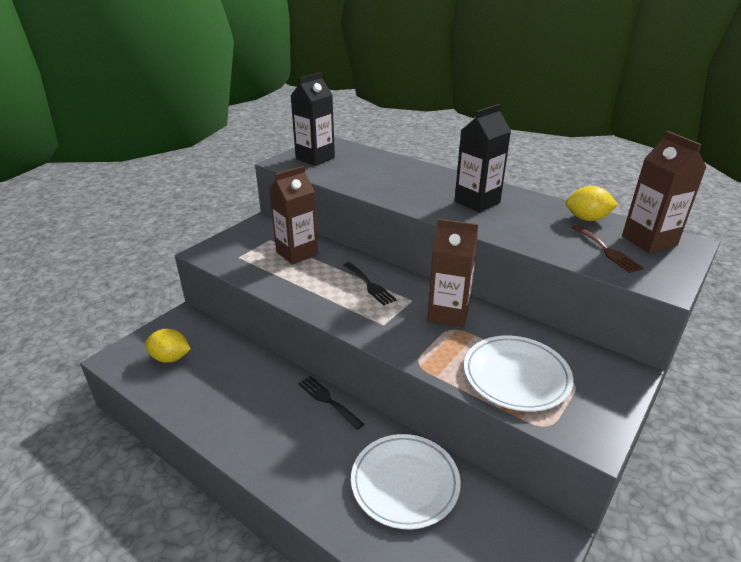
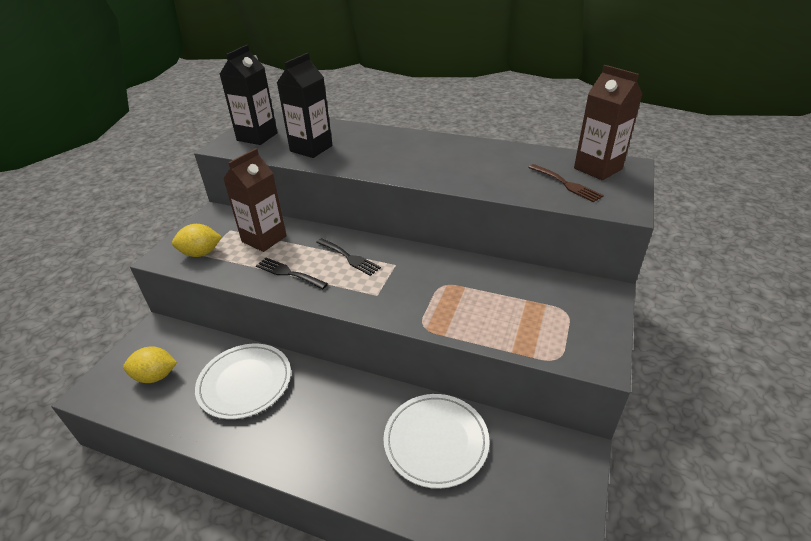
camera: 15 degrees left, 5 degrees up
black fork [298,376,364,430] -> black fork moved to [256,258,328,289]
brown carton [428,219,478,328] -> none
black carton [454,104,511,213] -> black carton moved to [277,53,332,158]
white plate [464,335,573,412] -> white plate moved to [195,344,291,419]
yellow lemon [566,186,618,221] -> yellow lemon moved to [172,224,222,257]

